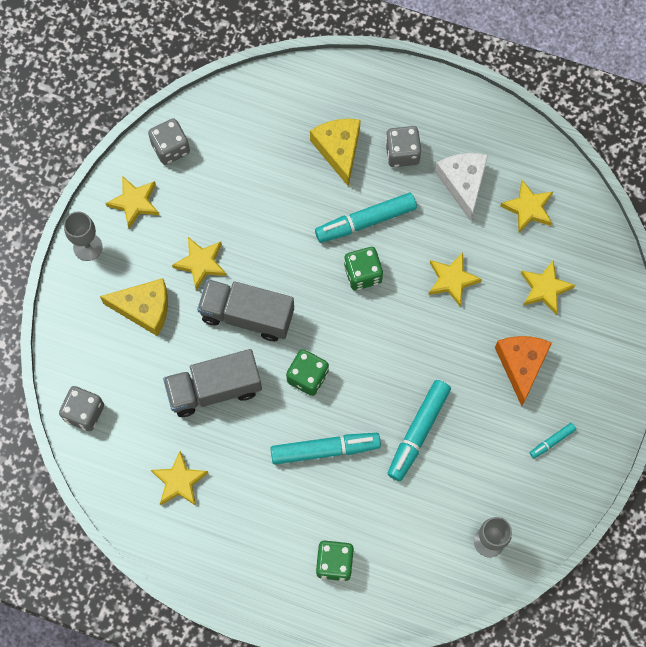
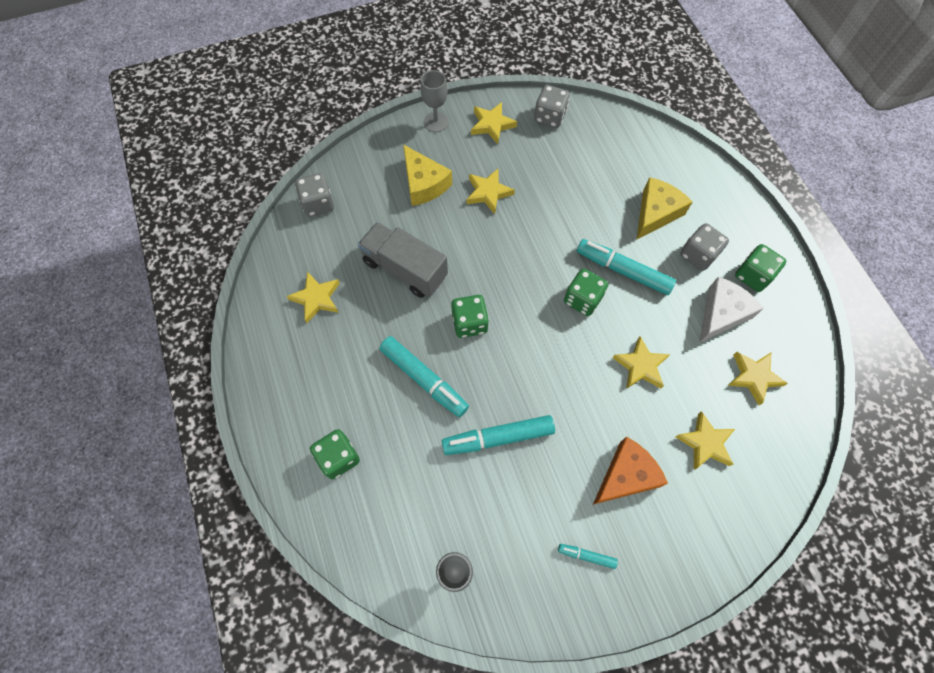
camera: 50 degrees right, 5 degrees down
grey truck [197,279,294,341] -> none
none -> green dice [735,244,787,292]

